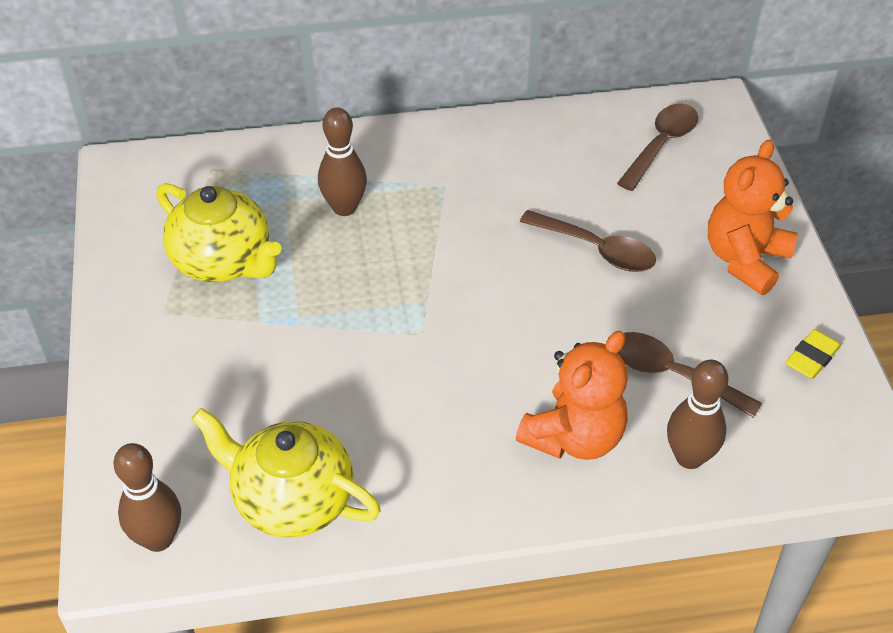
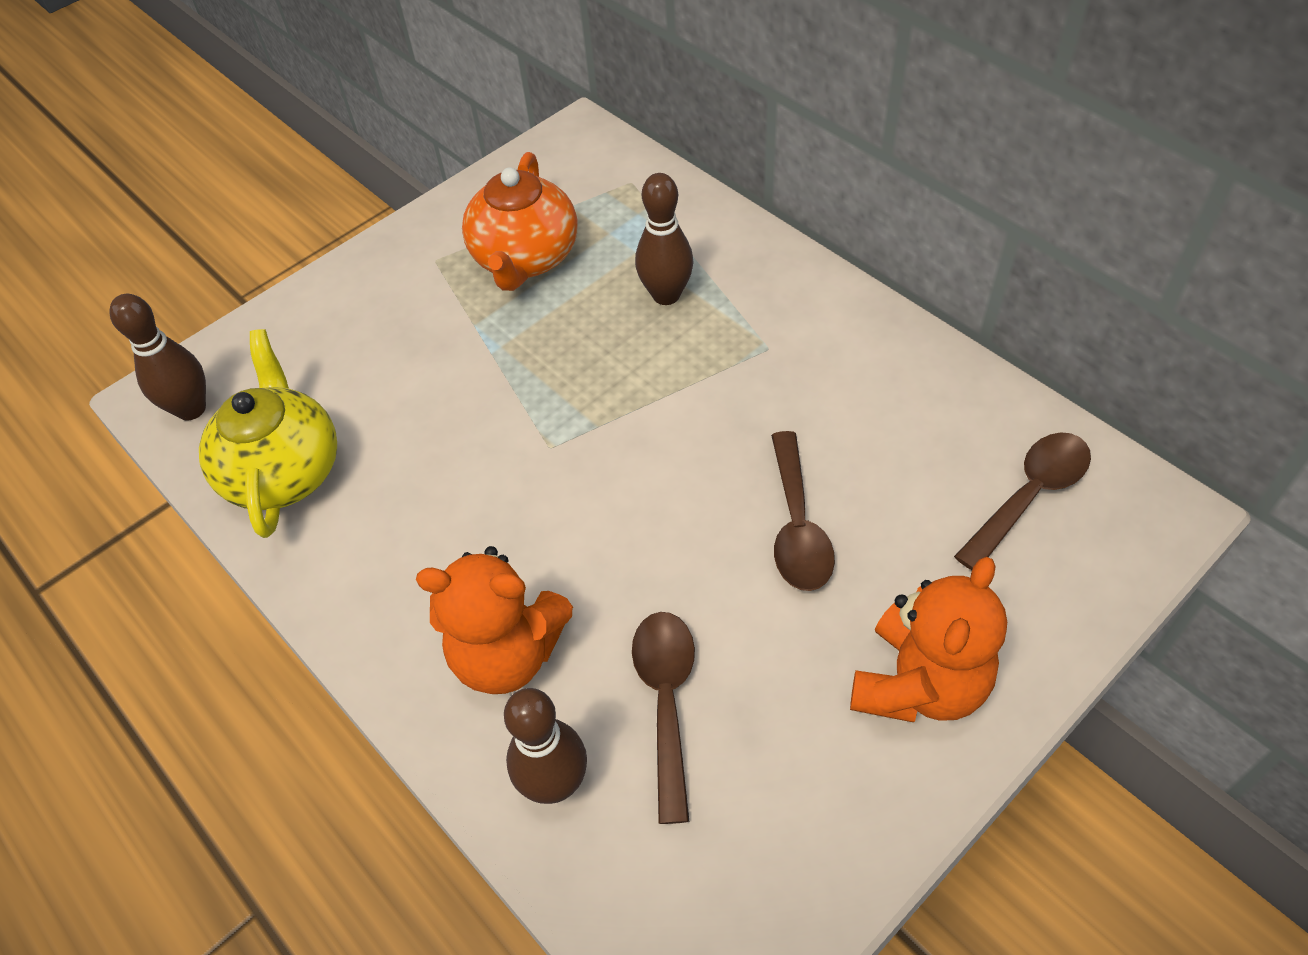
camera: 60 degrees right, 5 degrees up
yellow teapot [156,183,282,282] -> orange teapot [462,152,577,291]
brown spoon [617,104,698,191] -> brown spoon turned 45 degrees counterclockwise [954,433,1091,570]
orange teddy bear [708,139,798,295] -> orange teddy bear turned 120 degrees clockwise [850,557,1007,722]
yellow eraser [785,329,841,379] -> none

